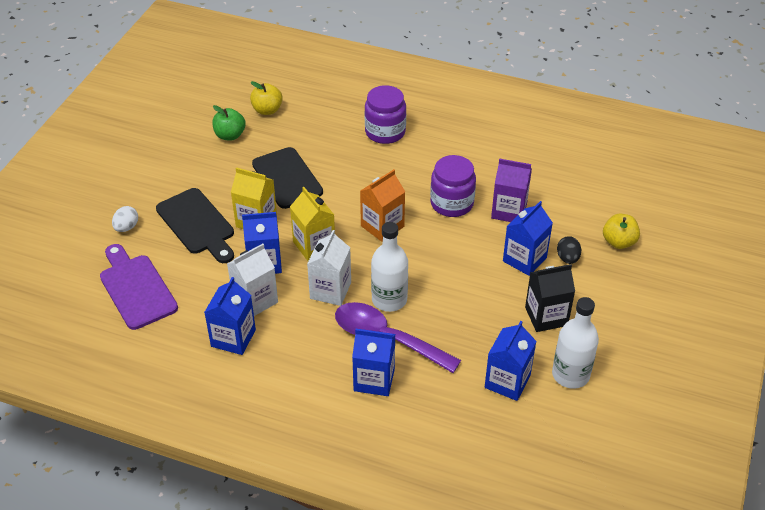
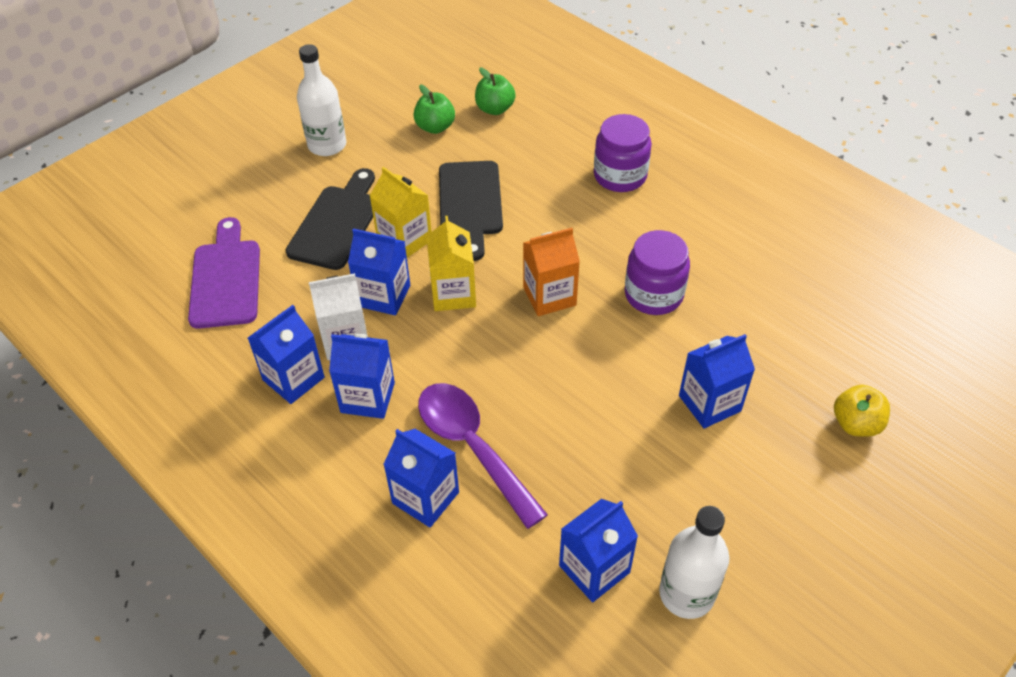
camera: 25 degrees right, 5 degrees up
white egg [112,206,138,232] -> none
black cutting board [156,188,234,263] -> black cutting board turned 150 degrees counterclockwise [286,168,375,270]
yellow apple [250,81,283,115] -> green apple [475,68,516,115]
white carton [307,230,351,306] -> none
white bottle [371,222,408,312] -> white bottle moved to [297,44,346,156]
purple carton [491,158,532,222] -> none
black carton [525,264,575,332] -> none
black egg [557,236,581,264] -> none
none -> blue carton [329,334,395,419]

